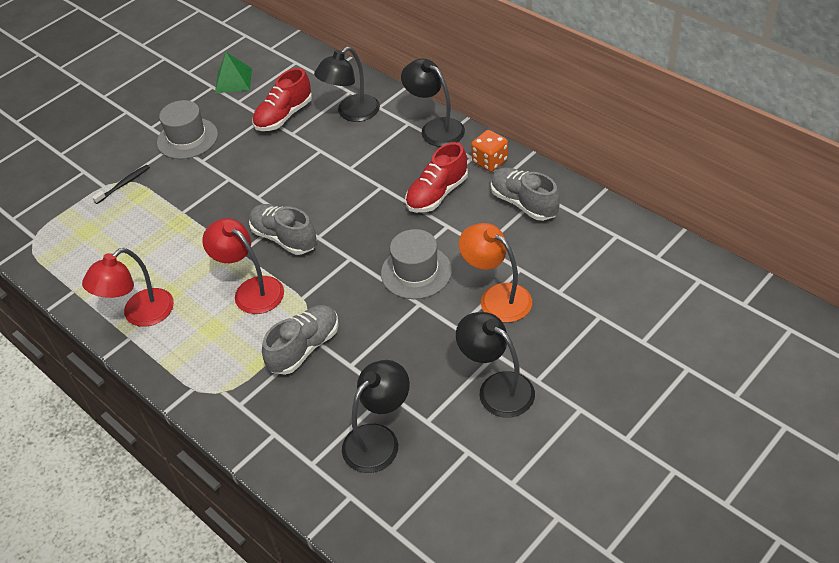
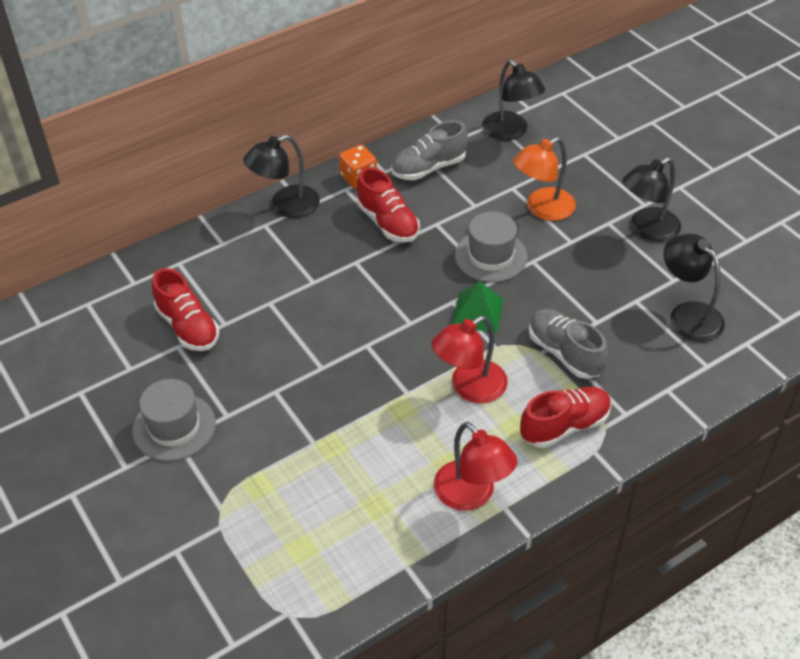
camera: 80 degrees left, 0 degrees up
black toothbrush [92,165,150,204] -> none
green pyramid [215,52,252,93] -> green pyramid moved to [452,281,504,333]
grey shoe [249,204,317,255] -> none
black lamp [314,47,380,122] -> black lamp moved to [482,60,545,141]
none -> red shoe [520,387,612,448]

